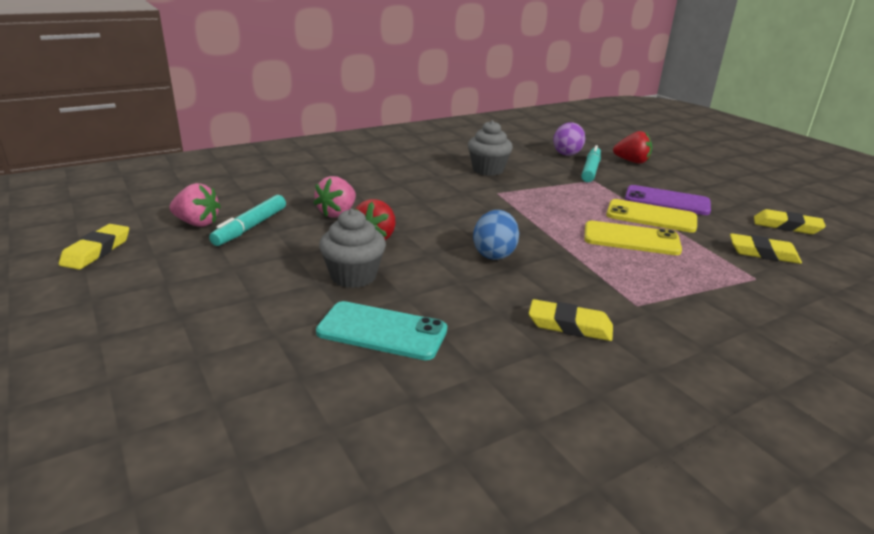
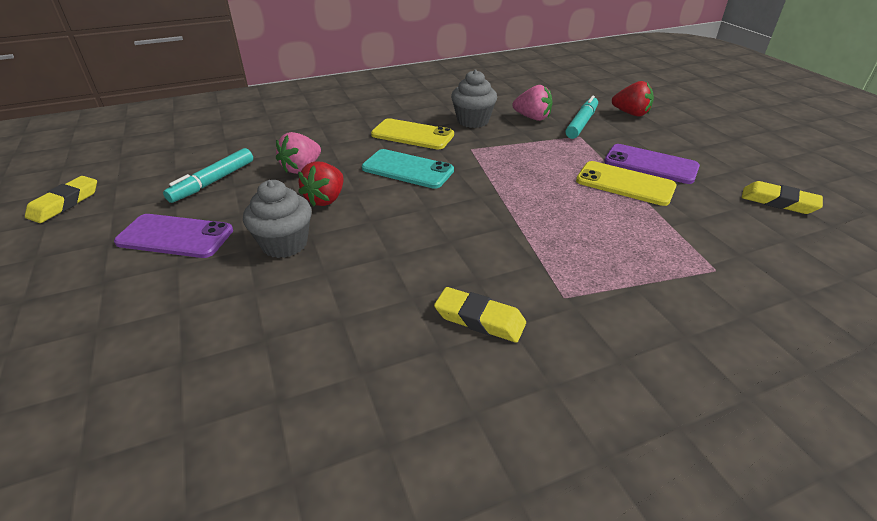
camera: 10 degrees right, 10 degrees up
pink strawberry [169,183,221,227] -> pink strawberry moved to [512,85,553,121]
turquoise phone [316,301,447,360] -> turquoise phone moved to [362,149,454,189]
blue egg [473,210,519,260] -> none
purple egg [553,122,585,156] -> none
yellow phone [584,221,682,255] -> yellow phone moved to [371,118,454,149]
yellow eraser [730,233,802,264] -> none
none -> purple phone [114,214,233,258]

